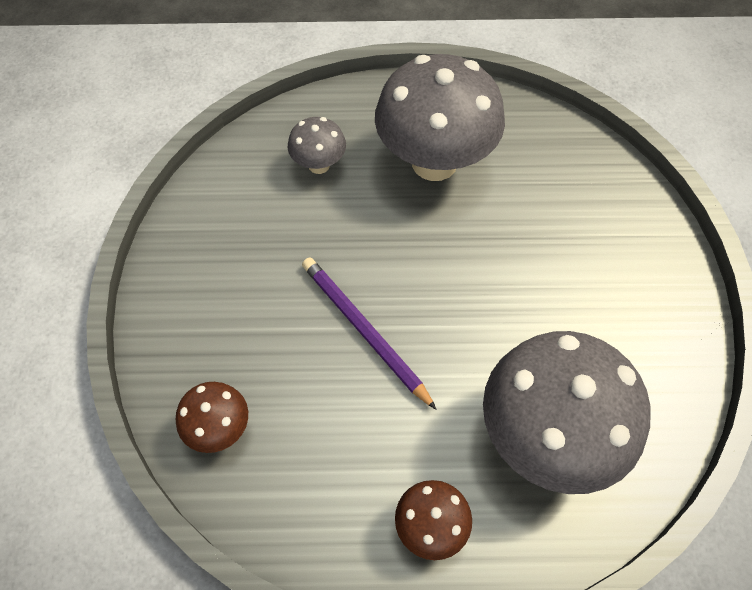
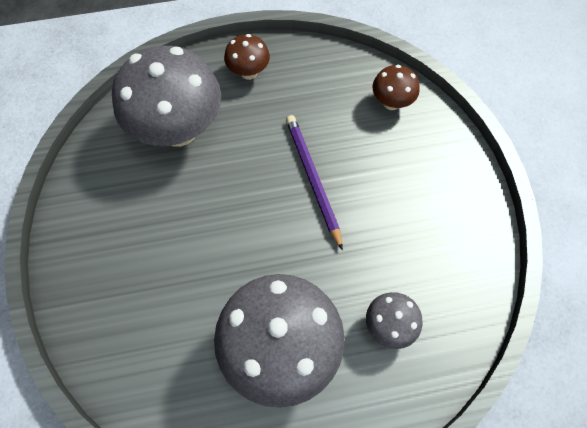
camera: 170 degrees right, 5 degrees up
purple pencil [302,257,437,410] -> purple pencil turned 150 degrees counterclockwise [286,115,343,250]

